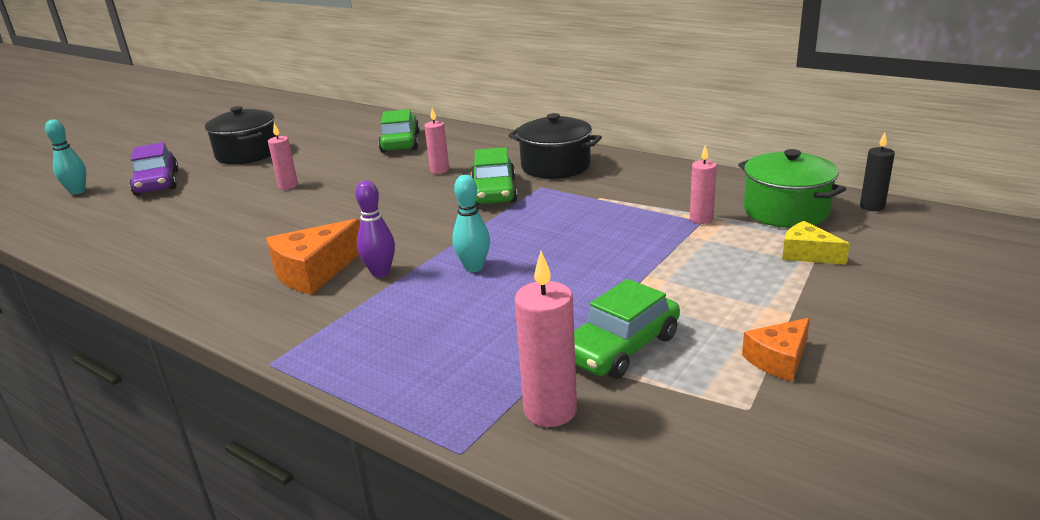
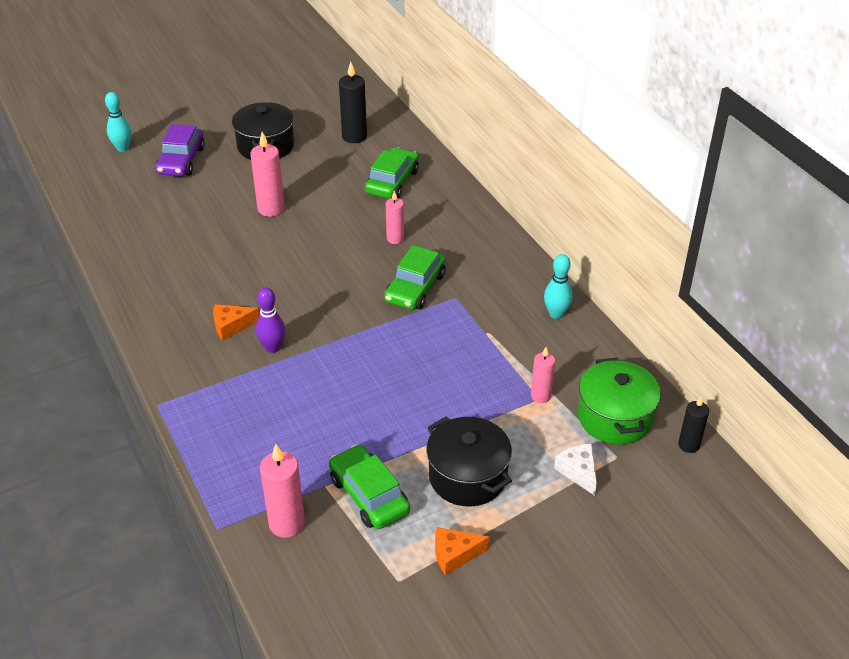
camera: 25 degrees right, 15 degrees up
orange cheese [266,219,360,295] -> orange cheese [213,304,259,341], size x0.61
pink candle [268,123,298,190] -> pink candle [250,132,285,217], size x1.58
turquoise bowling pin [452,175,490,272] -> turquoise bowling pin moved to [544,254,573,319]
black pot [508,113,602,179] -> black pot moved to [426,417,512,507]
green car [574,279,680,379] -> green car turned 75 degrees clockwise [329,445,410,529]
yellow cheese [782,221,850,265] -> white cheese [554,444,597,496]
none -> black candle [339,62,367,143]

